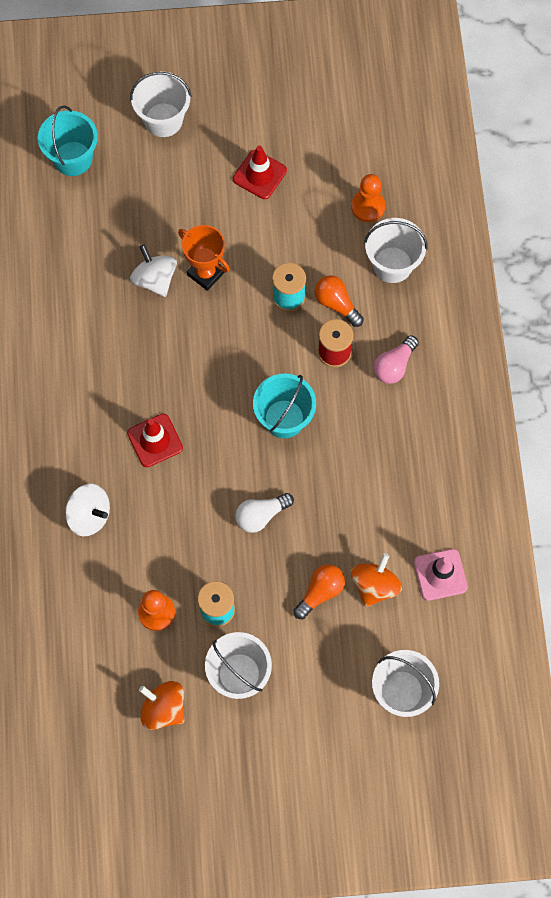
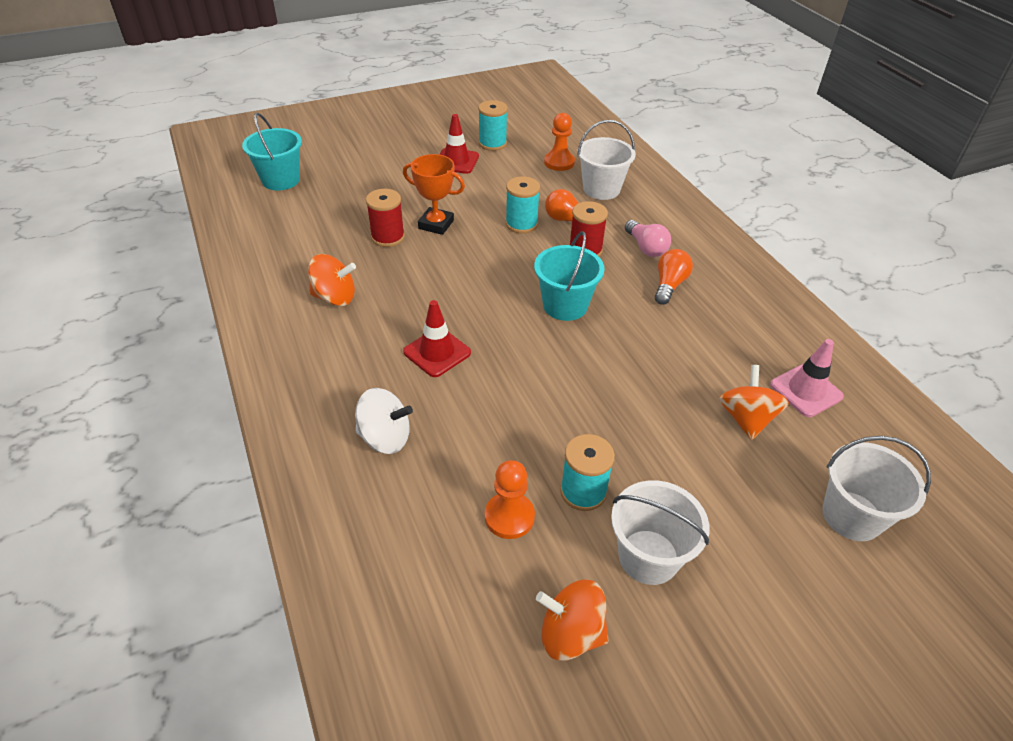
camera: 20 degrees left, 25 degrees down
white bucket [130,72,192,137] -> none
white spinning top [130,244,177,297] -> red spool [366,189,405,247]
white light bulb [235,493,294,533] -> none
orange light bulb [293,564,345,619] -> orange light bulb moved to [655,249,693,305]
pink light bulb [374,335,419,384] -> pink light bulb turned 45 degrees counterclockwise [625,220,671,257]
none -> orange spinning top [308,254,356,306]
none -> turquoise spool [478,100,508,151]

